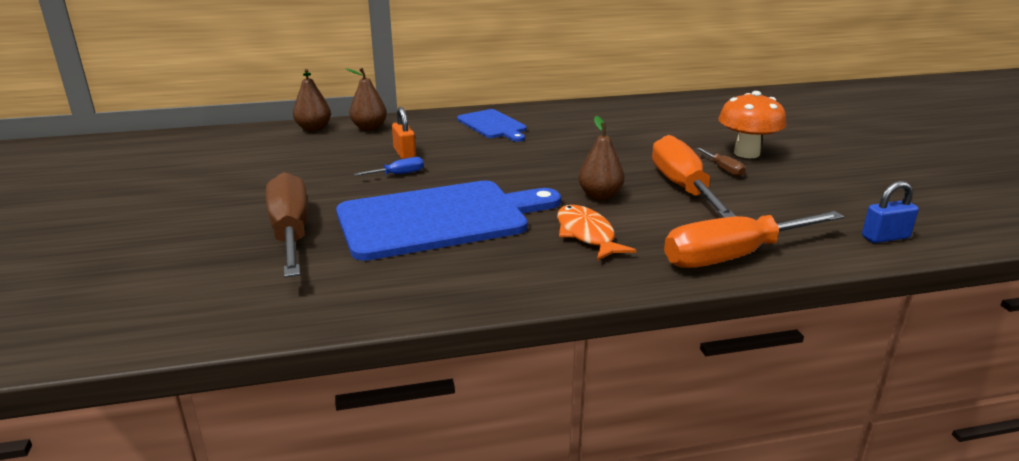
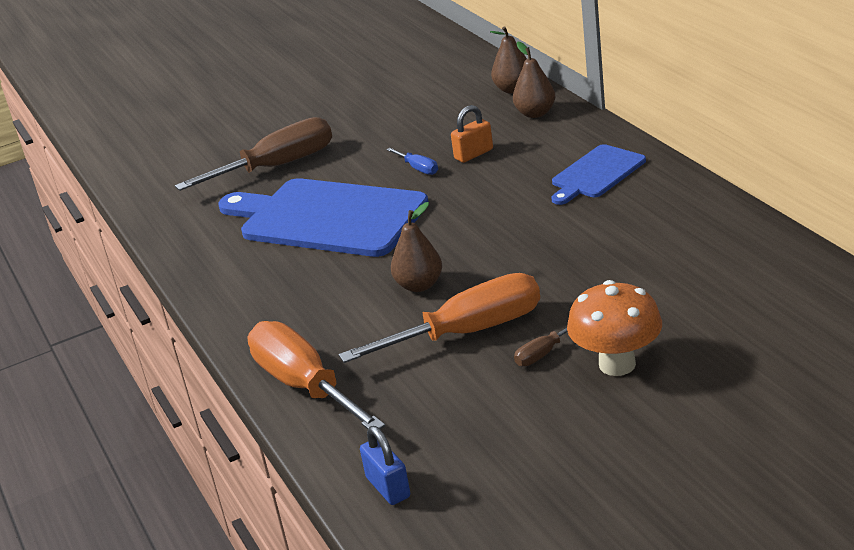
camera: 80 degrees right, 5 degrees up
blue cutting board [336,181,561,261] -> blue cutting board turned 150 degrees clockwise [218,178,429,257]
orange fish [557,205,636,261] -> none

